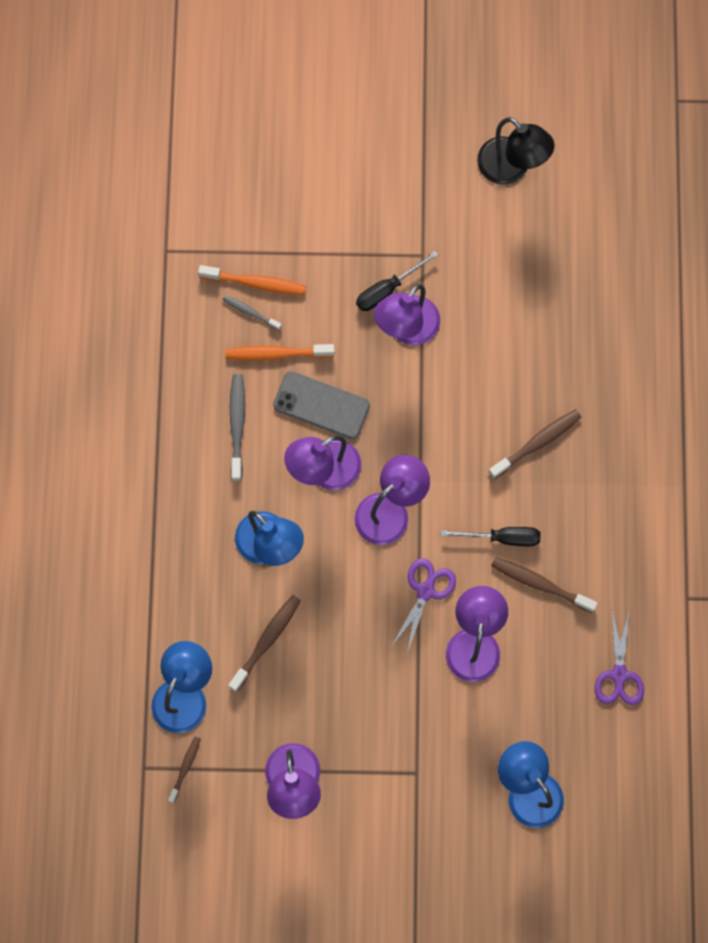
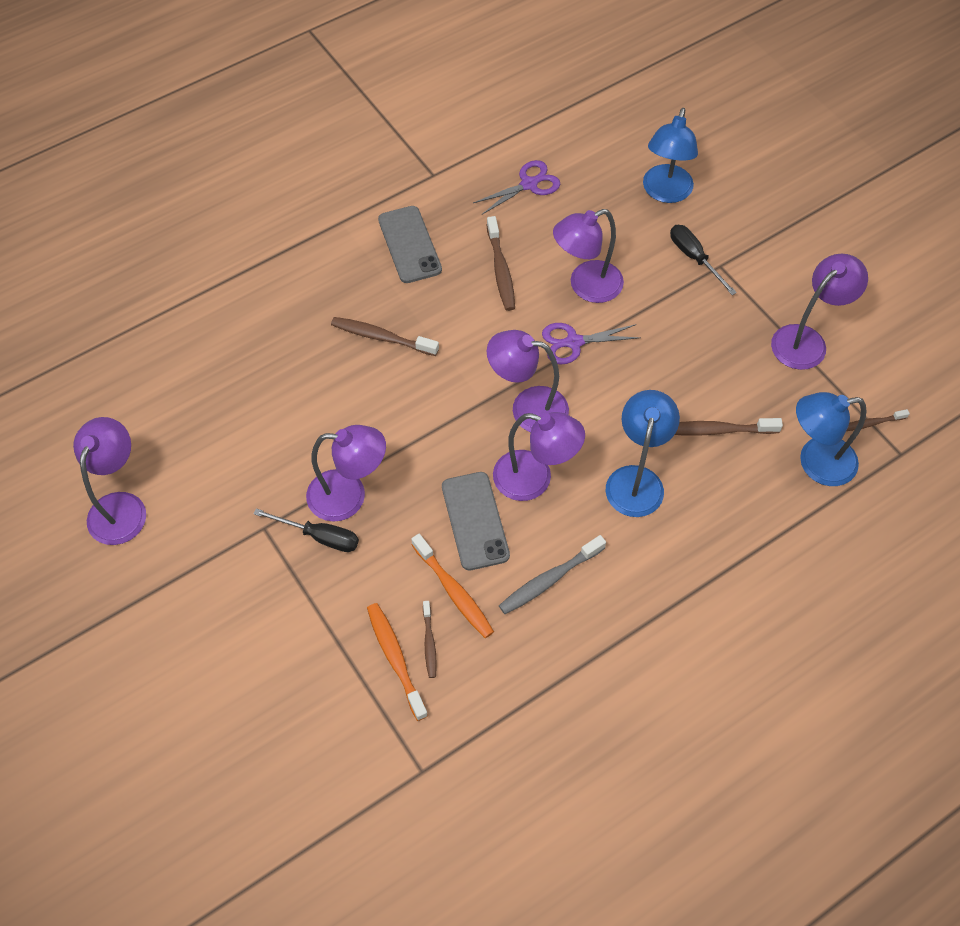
camera: 125 degrees left, 15 degrees down
grey toothbrush [223,295,282,331] -> brown toothbrush [423,601,437,678]
black screwdriver [441,527,541,546] -> black screwdriver moved to [670,225,737,295]
black lamp [477,117,554,185] -> purple lamp [73,417,146,545]
none -> grey phone [378,206,442,283]

